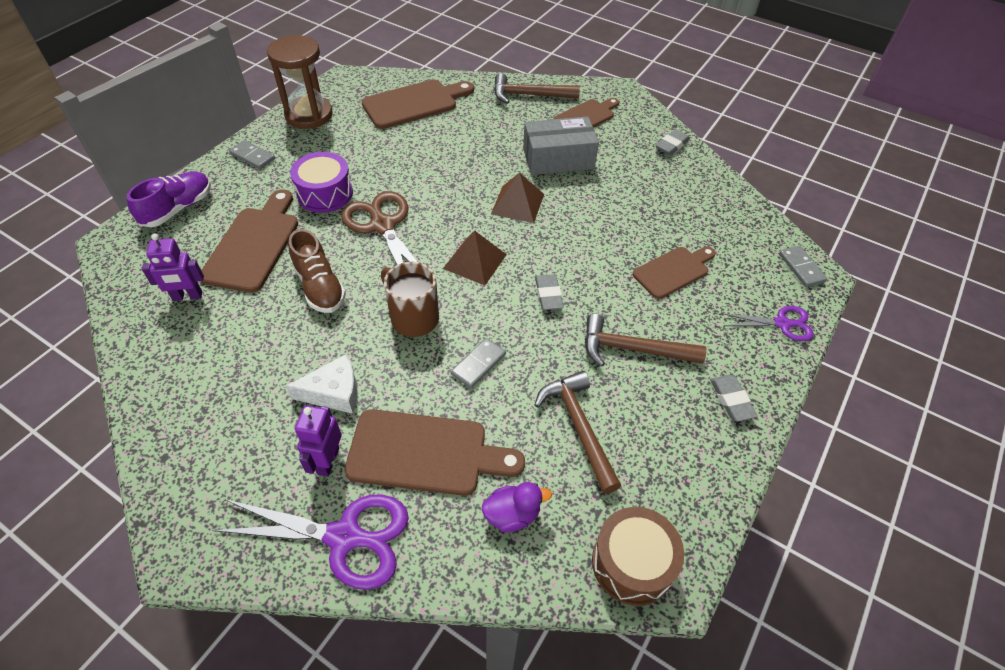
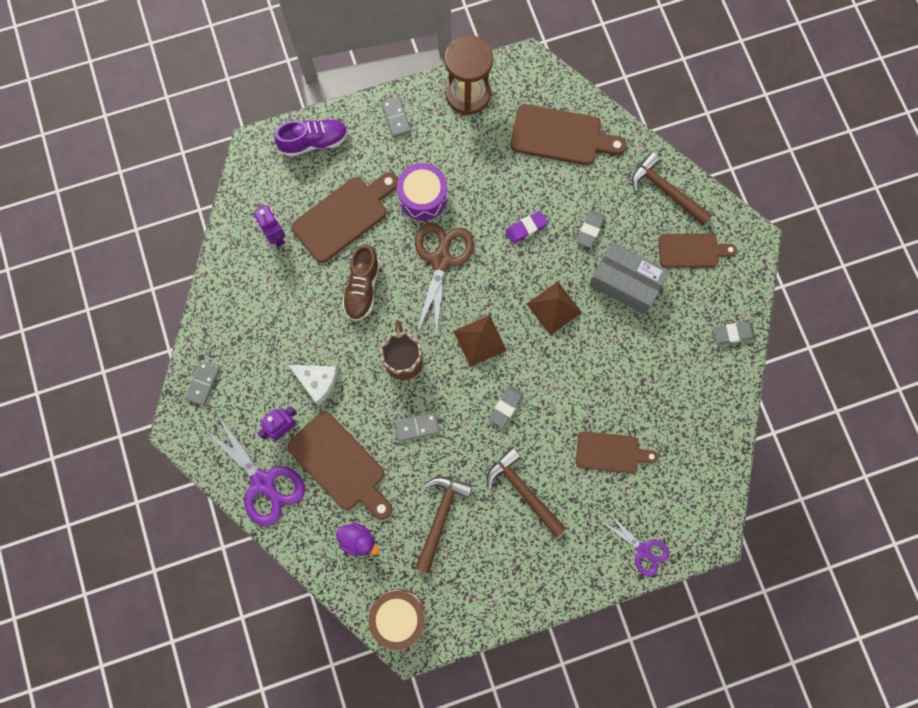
camera: 40 degrees right, 25 degrees up
purple robot [142,234,204,301] -> purple robot turned 150 degrees counterclockwise [254,204,286,247]
grey eraser [710,375,758,422] -> grey eraser moved to [576,210,605,248]
grey domino [779,246,827,287] -> grey domino moved to [185,360,220,406]
none -> purple eraser [505,211,548,244]

